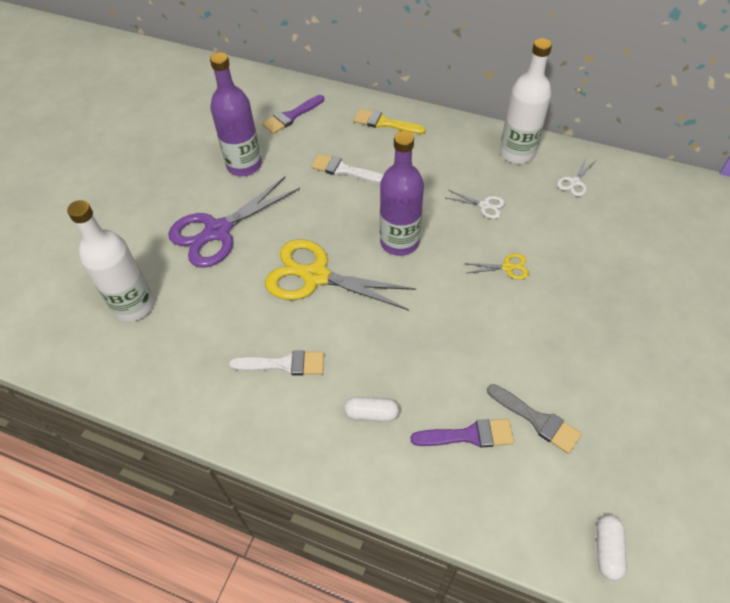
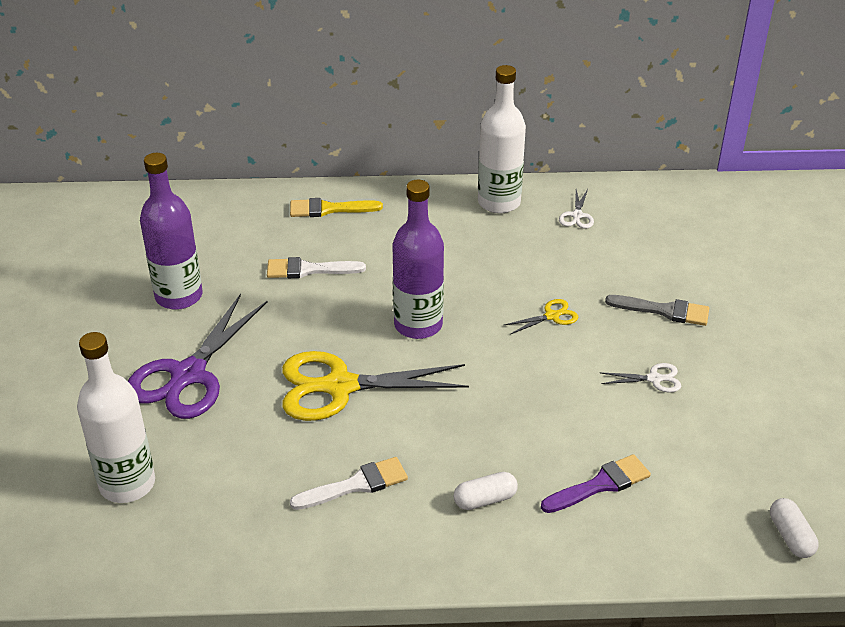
camera: 25 degrees left, 15 degrees down
purple brush [262,95,324,134] -> none
white scissors [447,190,505,219] -> white scissors moved to [600,363,681,393]
grey brush [487,384,582,454] -> grey brush moved to [605,295,709,326]

